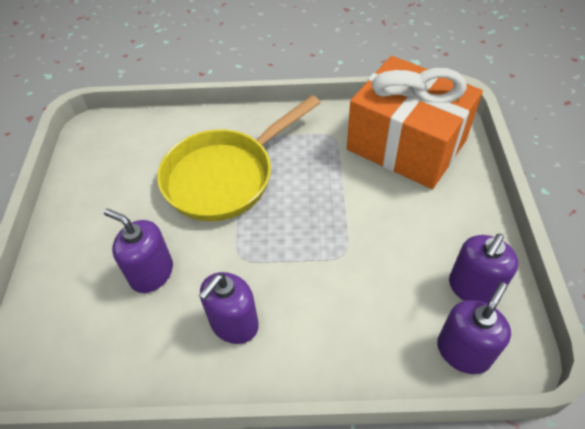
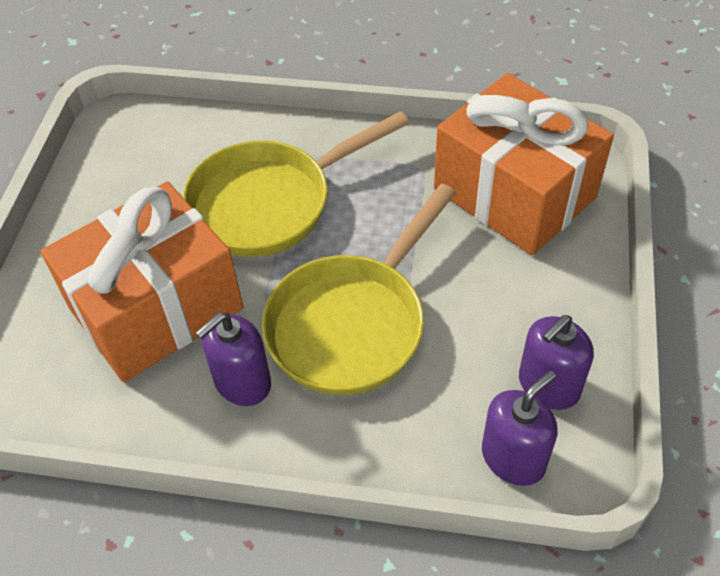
camera: 10 degrees right, 0 degrees up
purple soap dispenser [104,209,173,293] -> orange gift [41,181,243,382]
none -> yellow pan [262,184,456,395]

